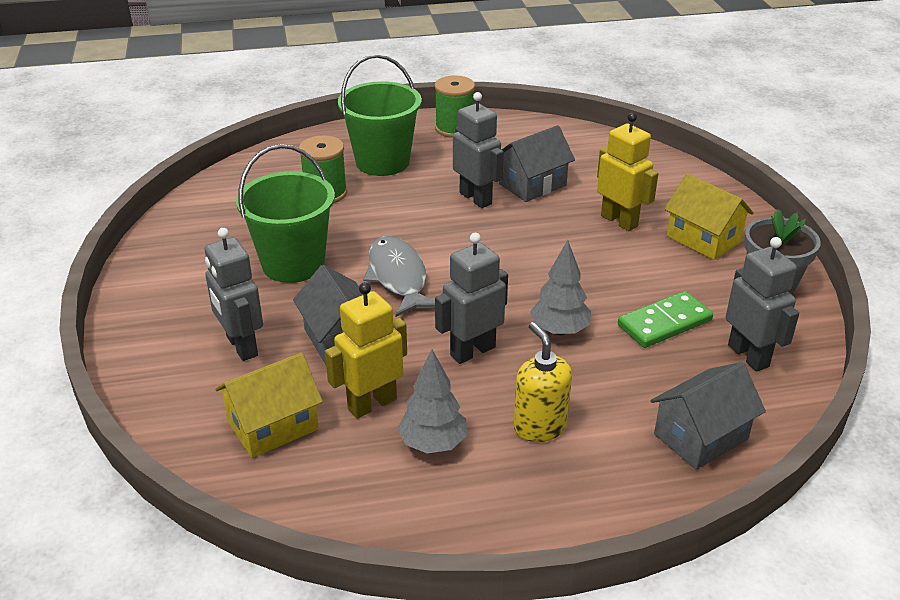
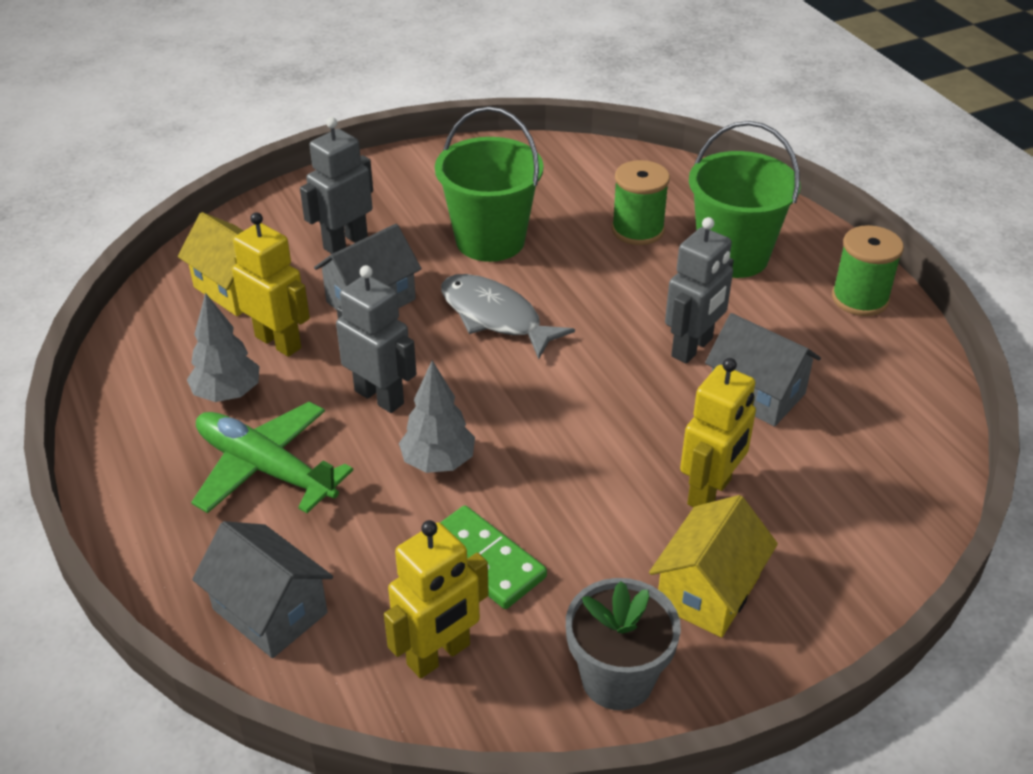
camera: 75 degrees right, 5 degrees up
grey fish [363,236,435,317] -> grey fish turned 105 degrees counterclockwise [441,274,575,359]
yellow soap dispenser [514,322,572,442] -> green plane [191,401,353,513]
grey robot [726,237,799,371] -> yellow robot [384,520,489,679]

